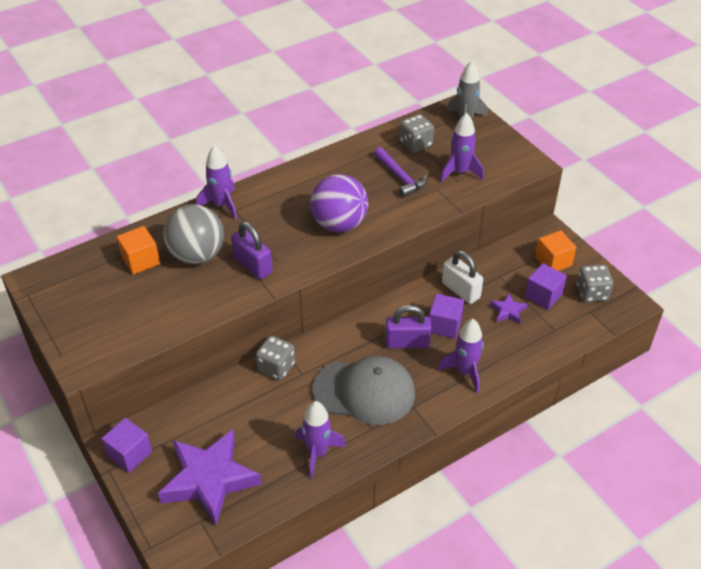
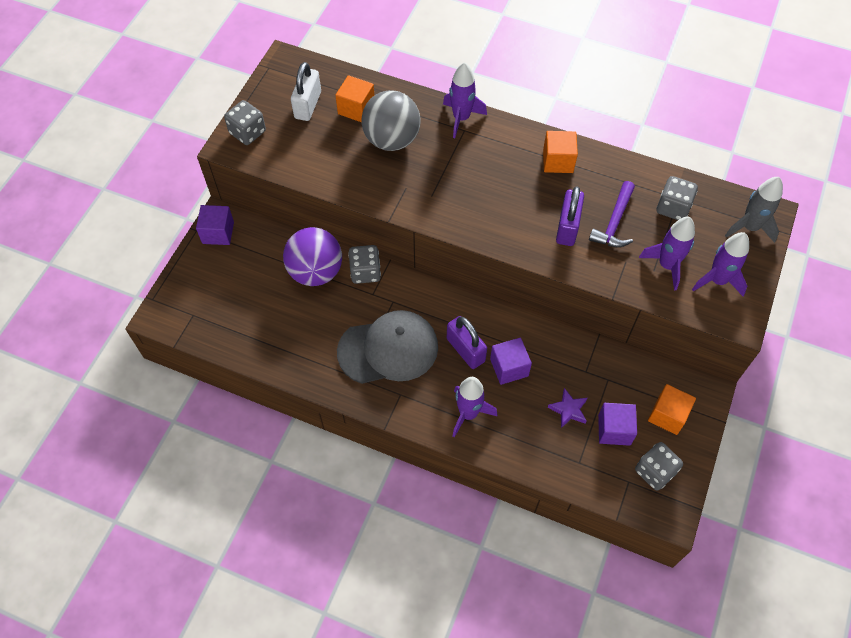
camera: 55 degrees right, 15 degrees up
purple star [158,429,262,526] -> none
purple padlock [231,222,273,279] -> purple padlock moved to [556,186,584,246]
purple rocket [296,401,346,478] -> purple rocket moved to [692,232,749,296]
purple ball [310,174,368,232] -> purple ball moved to [283,227,342,286]
grey cap [313,356,415,425] -> grey cap turned 75 degrees counterclockwise [337,310,438,384]
white padlock [442,250,483,304] -> white padlock moved to [291,62,321,121]
none -> grey dice [224,100,266,145]
none -> orange cube [543,131,578,173]

